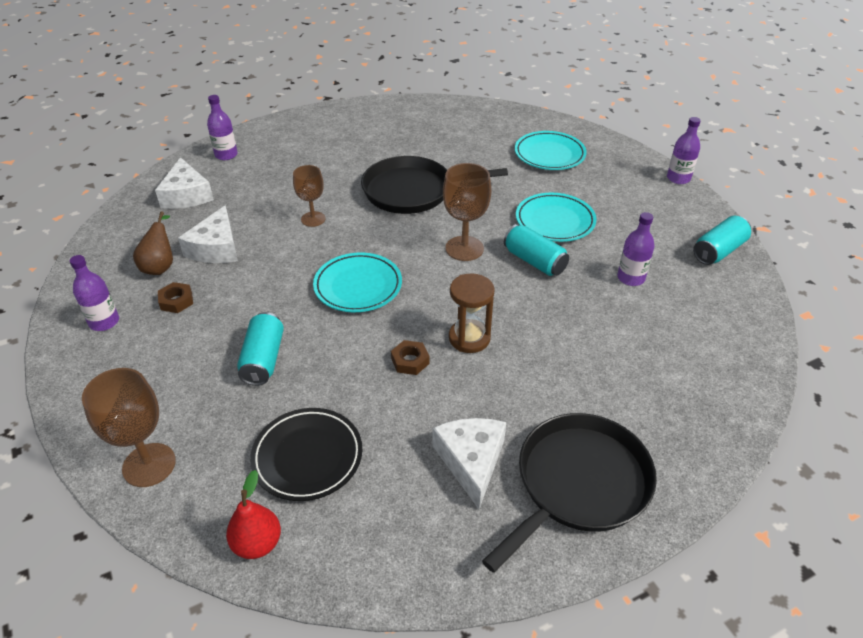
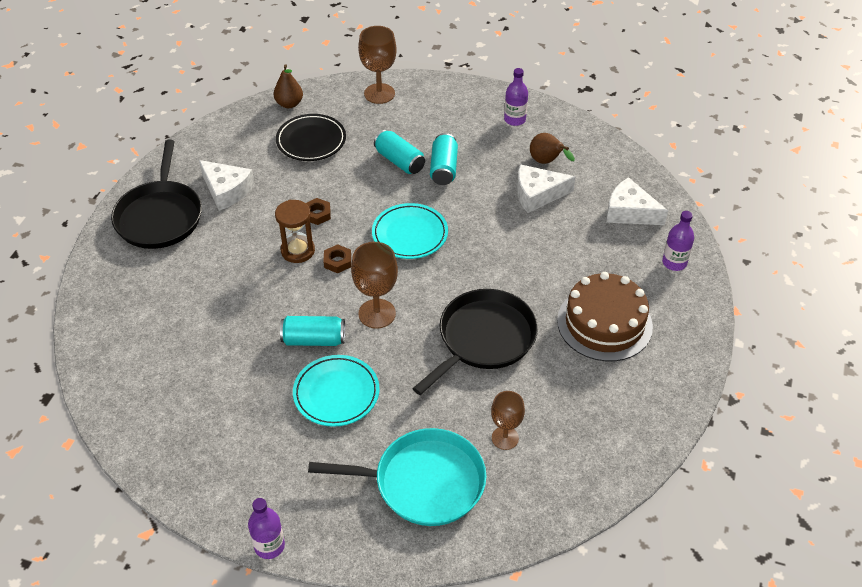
camera: 135 degrees right, 5 degrees up
brown nut [158,282,193,313] -> brown nut moved to [324,244,351,273]
white cheese [178,205,238,263] -> white cheese turned 60 degrees counterclockwise [517,164,575,213]
red pear [226,470,281,559] -> brown pear [274,64,303,108]
brown goblet [293,165,326,227] -> brown goblet moved to [491,391,525,450]
turquoise plate [515,131,587,170] -> turquoise pan [308,428,487,526]
purple bottle [617,212,655,286] -> none
turquoise can [693,216,751,265] -> turquoise can moved to [430,133,458,185]
none -> brown cake [557,272,653,361]

